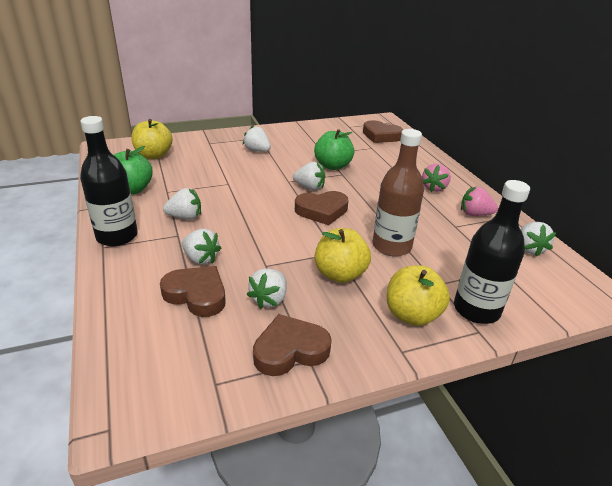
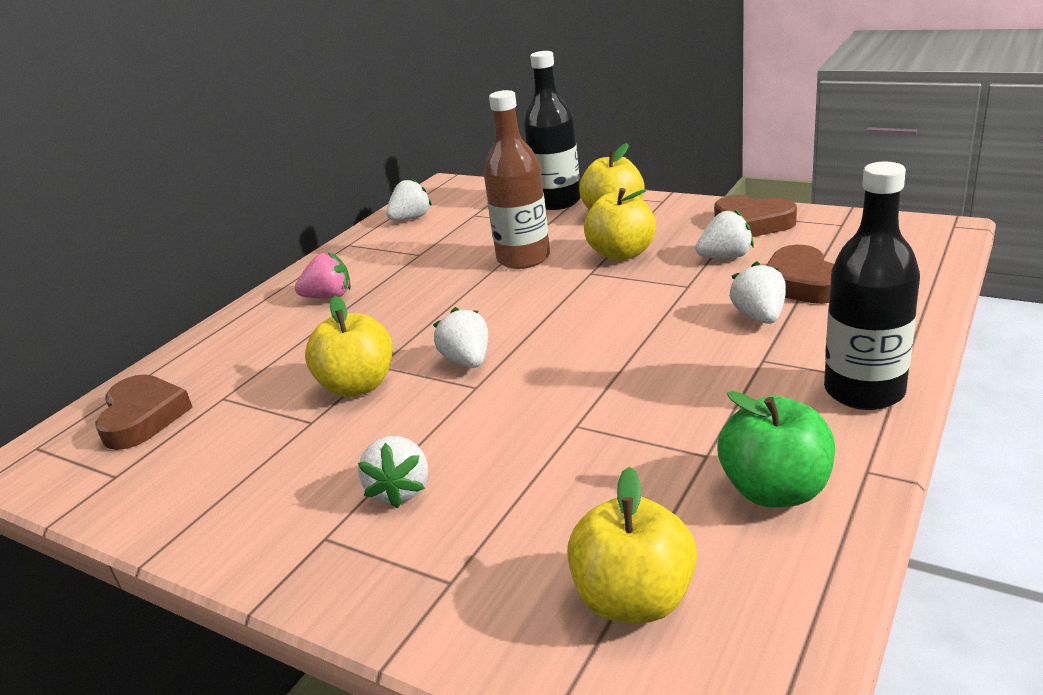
camera: 125 degrees left, 5 degrees down
white strawberry [163,188,201,220] -> none
brown heart [295,191,349,225] -> none
green apple [314,129,354,170] -> yellow apple [305,296,393,397]
pink strawberry [461,187,498,216] -> none

